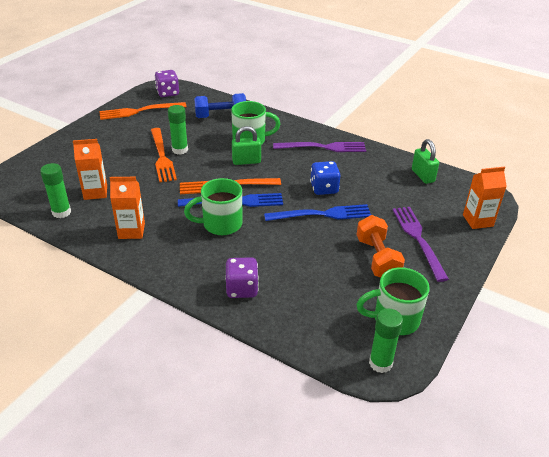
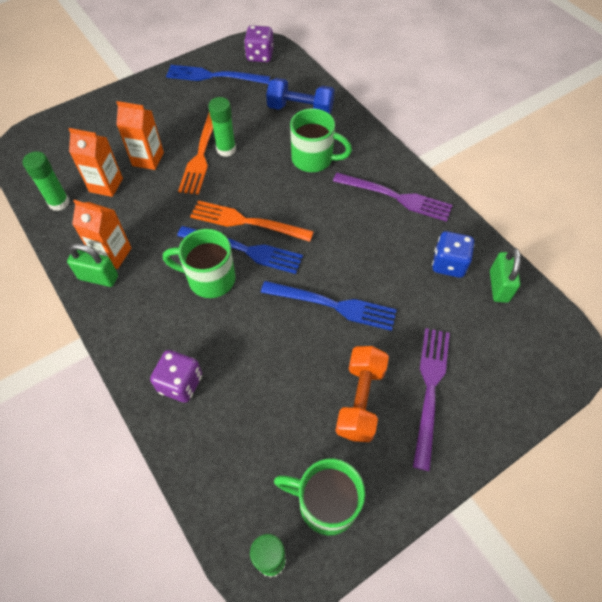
camera: 25 degrees right, 20 degrees up
orange fork [99,102,187,120] -> blue fork [166,65,270,84]
green padlock [232,126,261,165] -> green padlock moved to [67,243,118,287]
blue dice [310,161,340,195] -> blue dice moved to [432,231,475,278]
orange carton [463,167,507,229] -> orange carton moved to [116,101,164,170]

